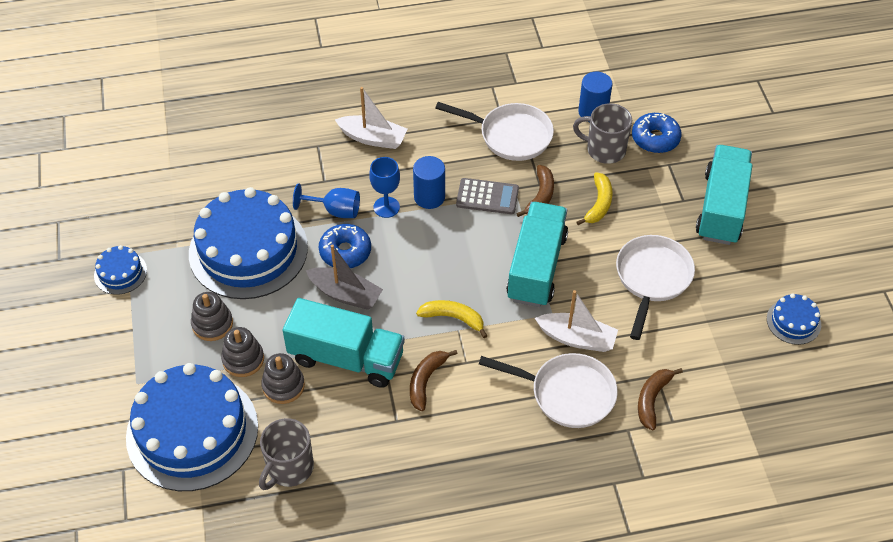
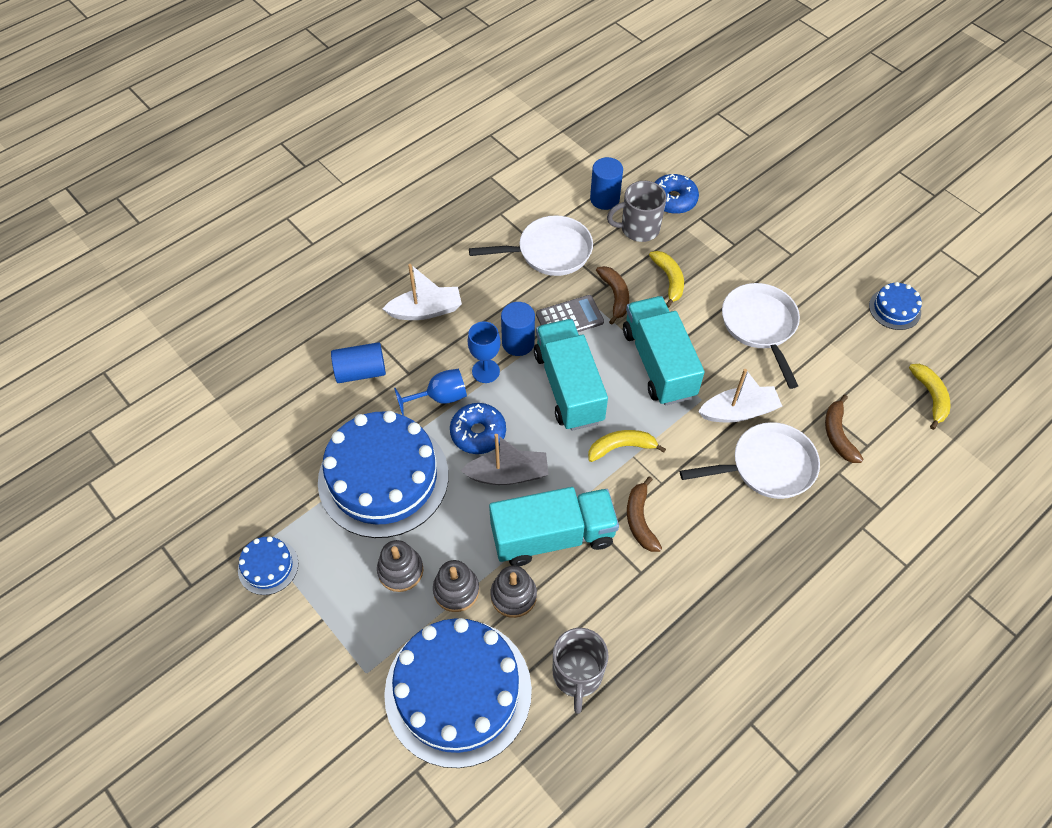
camera: 30 degrees left, 5 degrees up
turquoise truck [696,145,752,245] -> turquoise truck moved to [534,319,608,431]
none -> blue cylinder [331,342,386,383]
none -> yellow banana [909,364,950,430]

